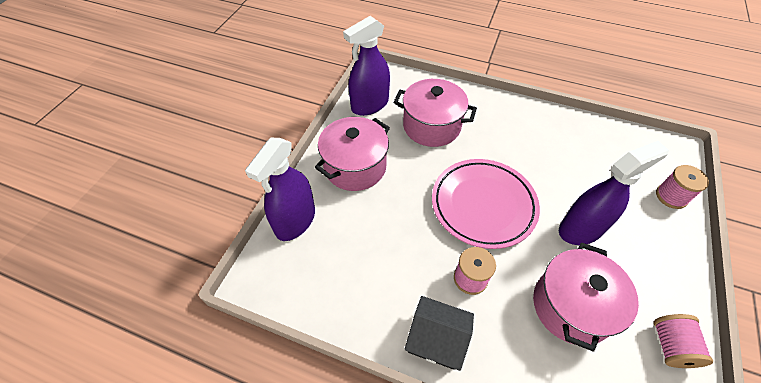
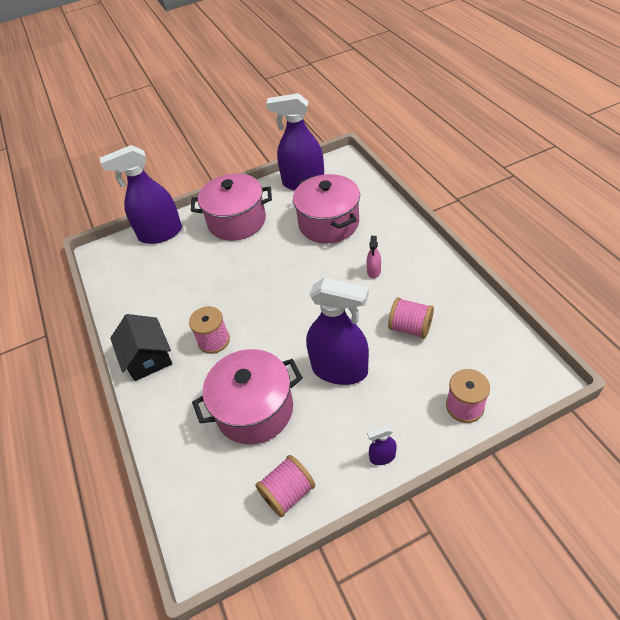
camera: 50 degrees right, 5 degrees down
pink plate [432,159,540,249] -> none
none -> pink spray bottle [367,236,381,279]
none -> purple spray bottle [367,426,397,465]
none -> pink spool [388,297,434,339]

